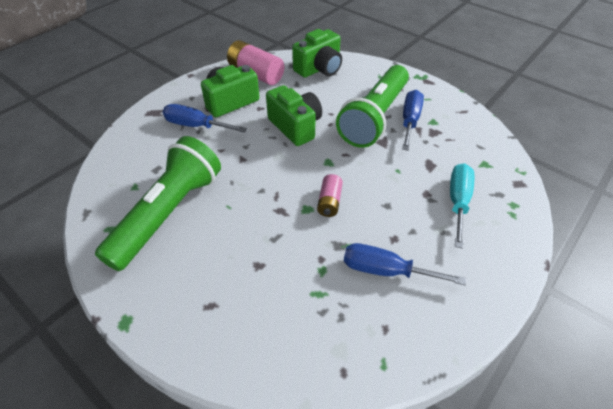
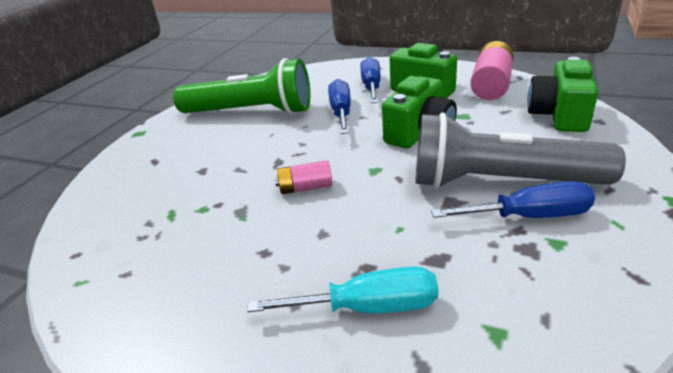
camera: 75 degrees right, 15 degrees down
green camera [292,29,342,78] -> green camera turned 75 degrees clockwise [527,57,598,132]
green flashlight [336,65,409,148] -> grey flashlight [416,113,626,189]
blue screwdriver [344,243,466,285] -> blue screwdriver moved to [328,79,351,134]

